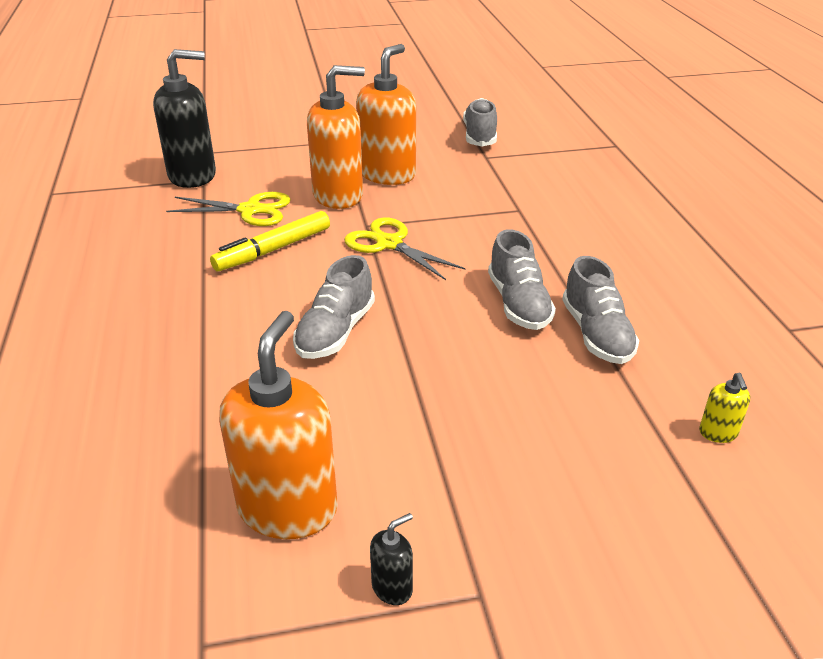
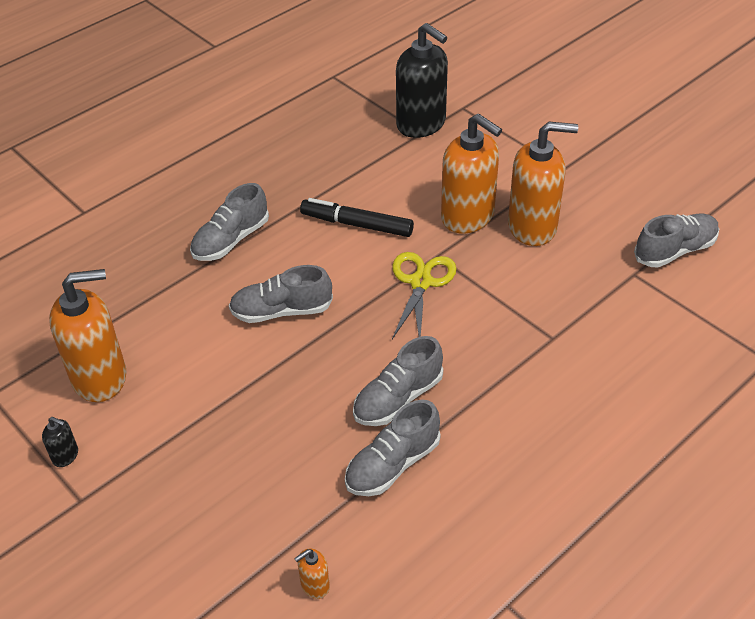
camera: 60 degrees right, 10 degrees up
yellow scissors [166,192,291,226] -> none
yellow marker [210,211,330,271] -> black marker [300,198,414,237]
yellow soap dispenser [699,373,750,443] -> orange soap dispenser [294,548,330,599]
none -> grey shoe [190,183,269,261]

